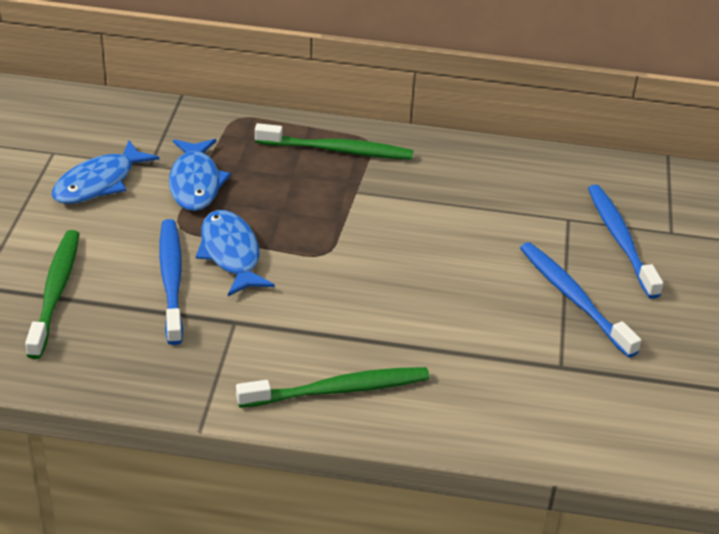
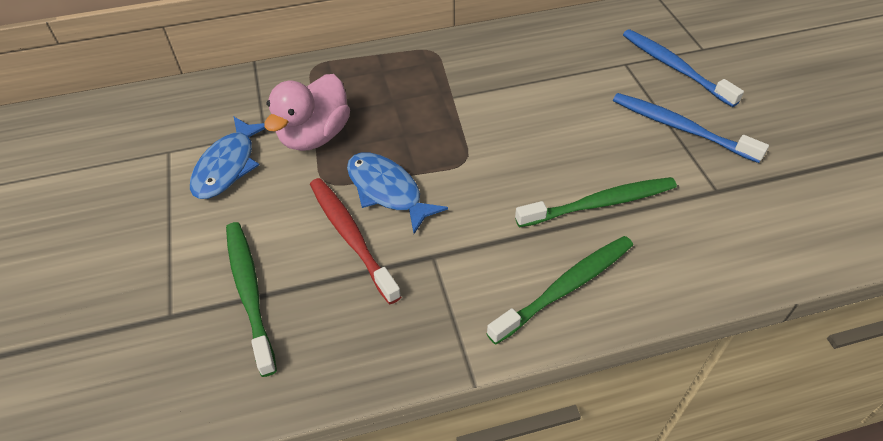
camera: 20 degrees left, 10 degrees up
blue toothbrush [159,219,183,345] -> red toothbrush [310,178,401,304]
blue fish [169,139,231,211] -> pink duck [264,74,350,151]
green toothbrush [255,123,413,159] -> green toothbrush moved to [515,177,677,228]

